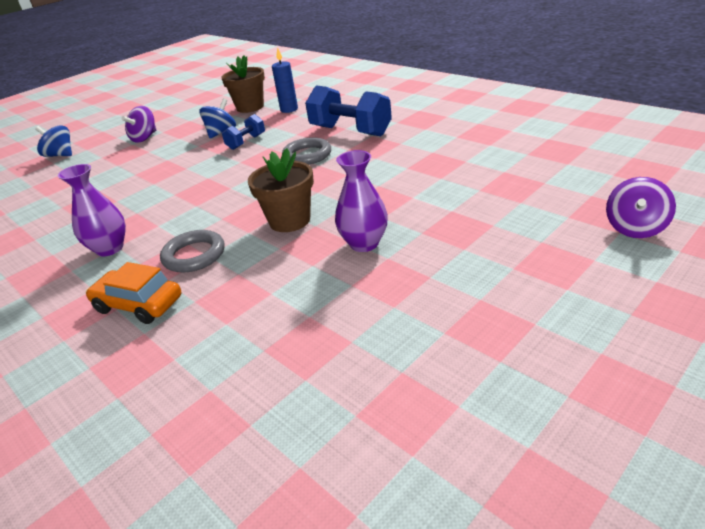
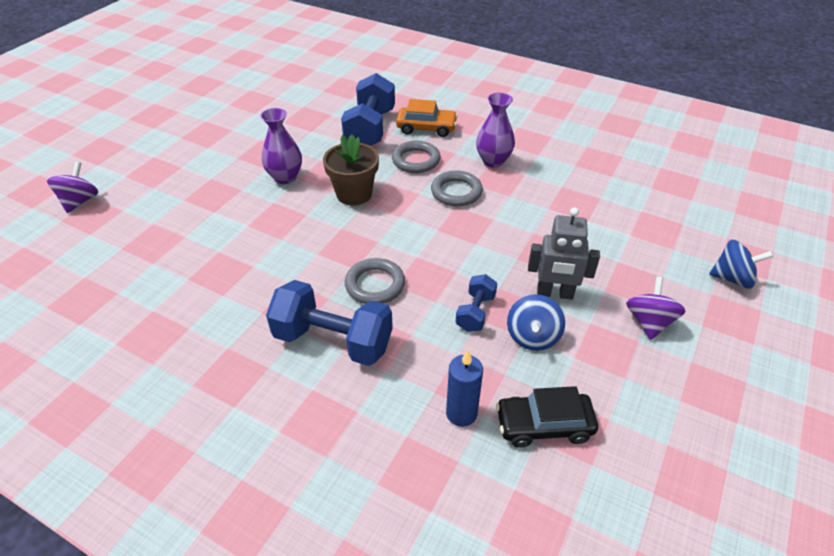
camera: 160 degrees right, 10 degrees up
brown flower pot [221,56,265,113] -> black car [496,386,598,448]
none -> blue dumbbell [341,73,395,146]
none -> grey ring [431,171,483,207]
none -> grey robot [528,207,600,300]

